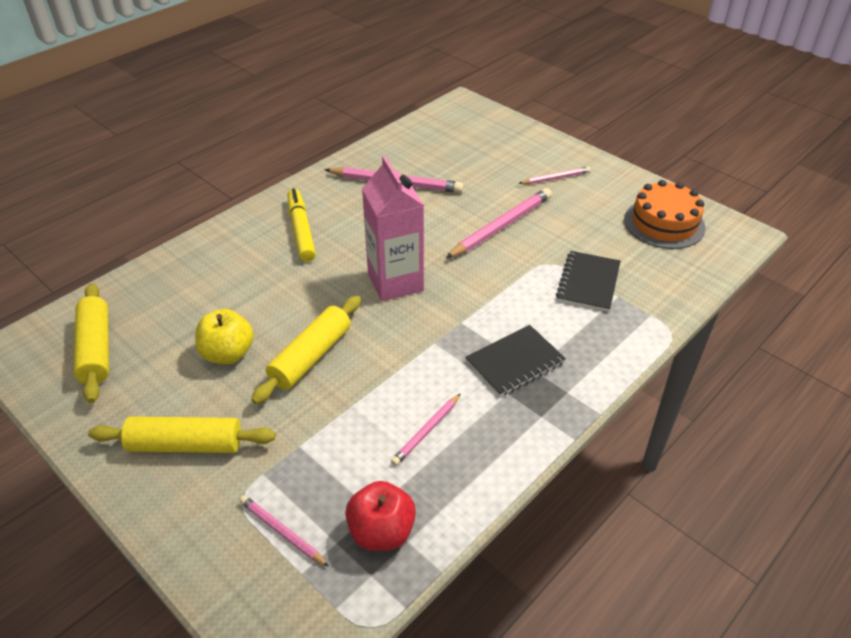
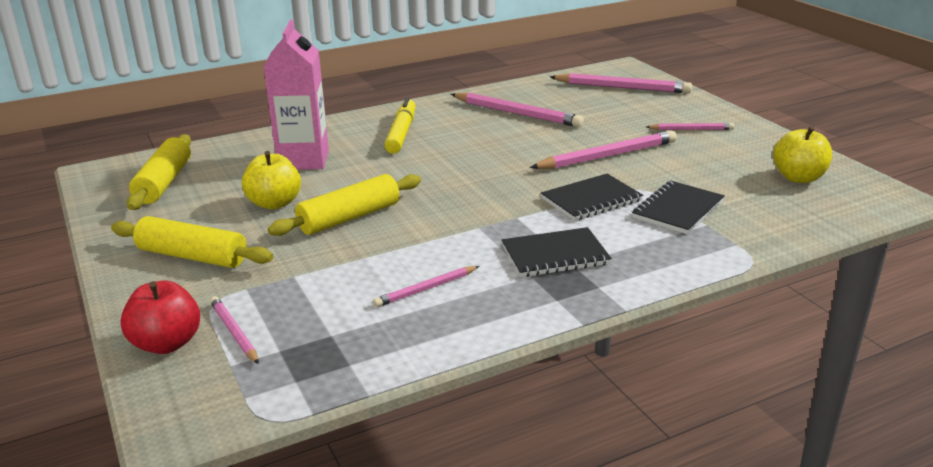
camera: 20 degrees right, 15 degrees down
red apple [345,481,416,551] -> red apple moved to [120,280,200,354]
pink carton [362,156,424,301] -> pink carton moved to [263,20,329,170]
orange cake [624,180,706,249] -> yellow apple [773,126,832,183]
none -> black notebook [541,173,643,221]
none -> pink pencil [550,73,692,93]

